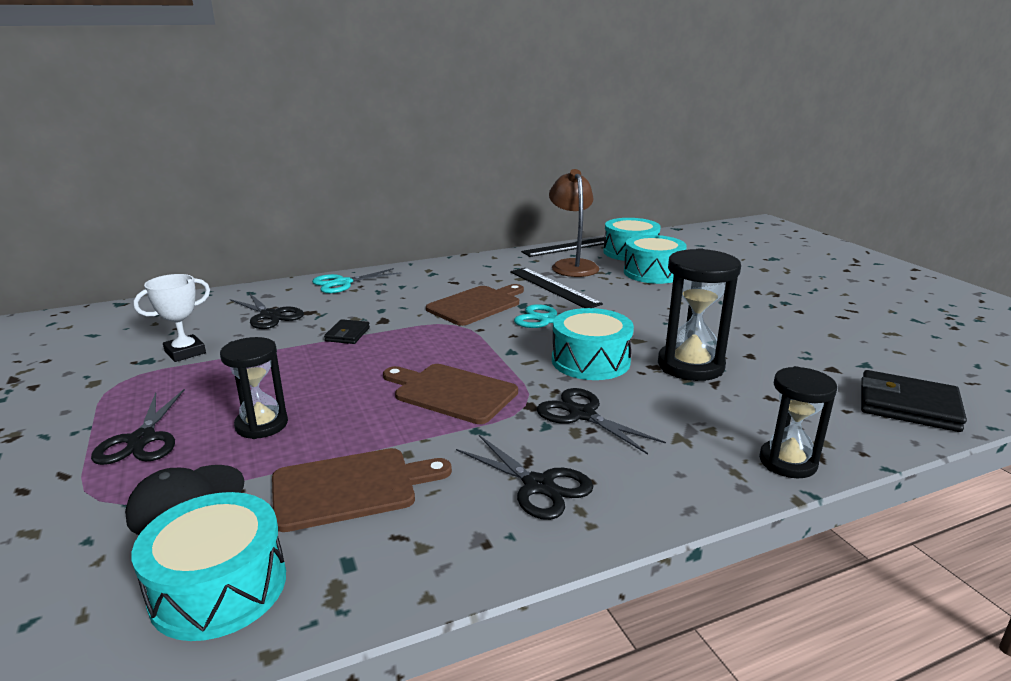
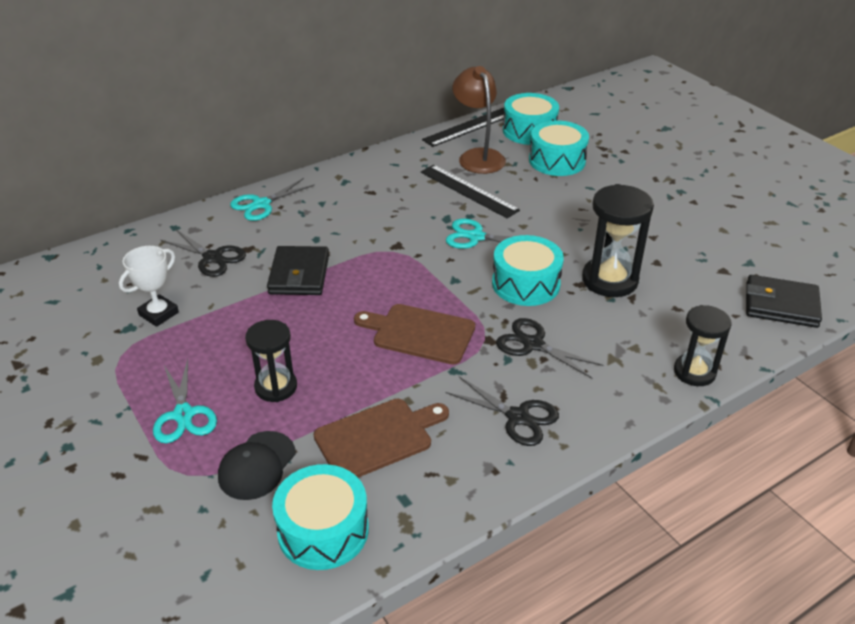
camera: 10 degrees left, 15 degrees up
black scissors [91,389,185,465] -> turquoise scissors [153,359,217,443]
black wallet [324,319,370,344] -> black wallet [267,246,329,295], size x1.79
brown cutting board [426,284,524,326] -> none

